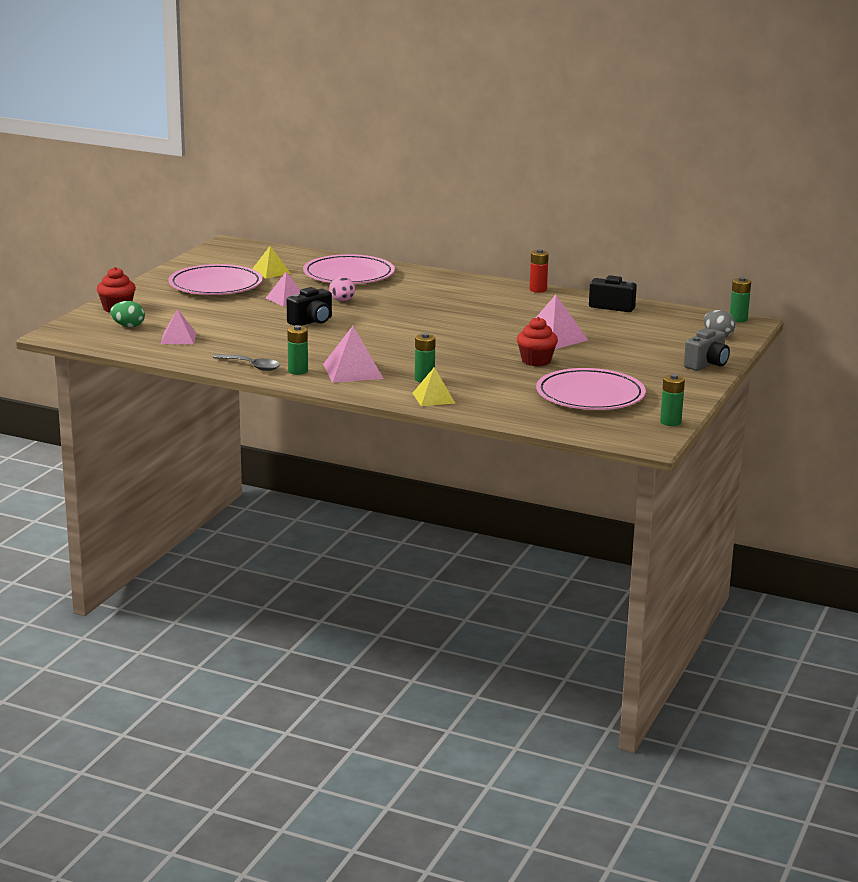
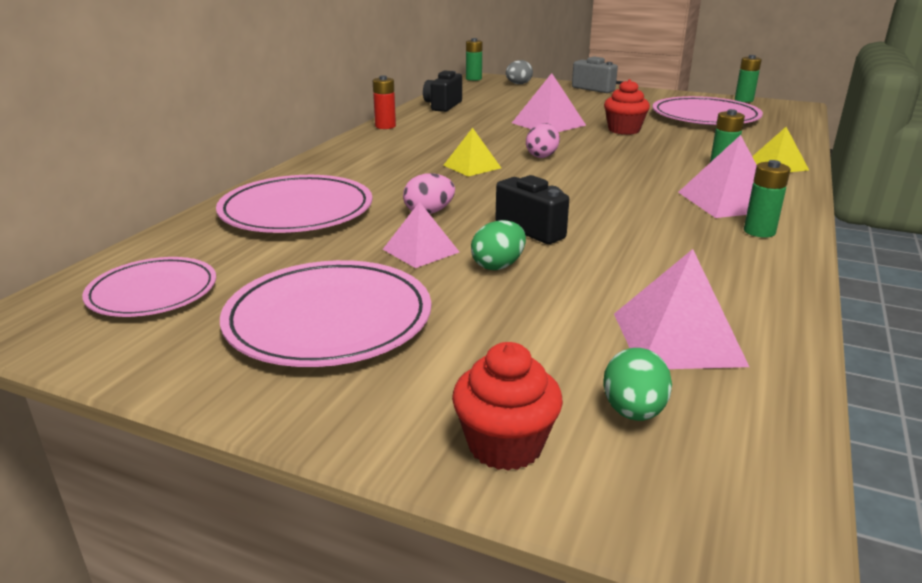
camera: 90 degrees left, 5 degrees up
pink pyramid [161,309,196,344] -> pink pyramid [614,249,749,369], size x1.51
grey spoon [213,354,280,371] -> none
yellow pyramid [252,246,291,279] -> yellow pyramid moved to [443,128,501,176]
none -> pink plate [82,257,216,317]
none -> green egg [471,220,526,270]
none -> pink egg [526,123,560,158]

